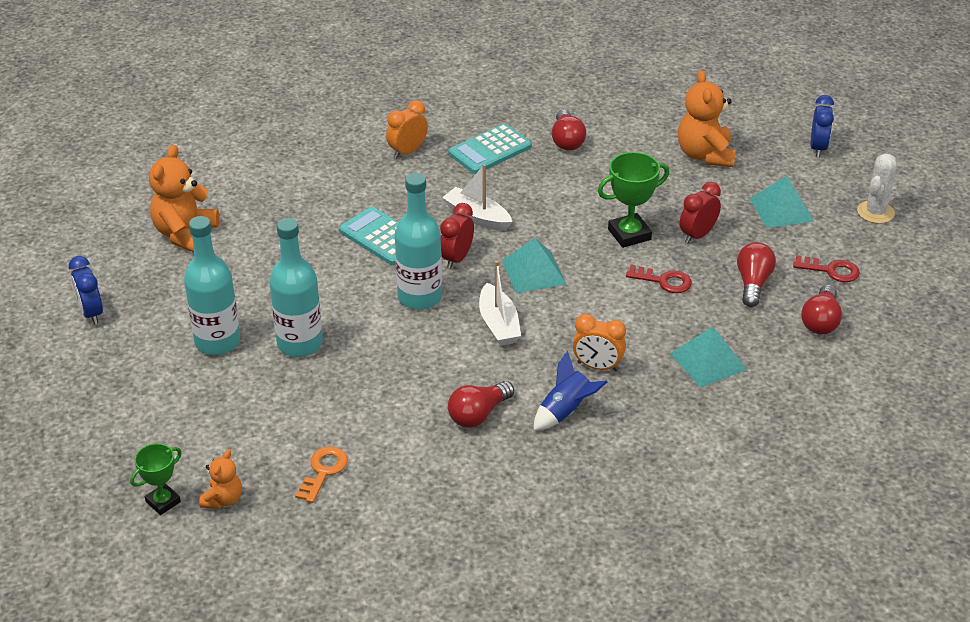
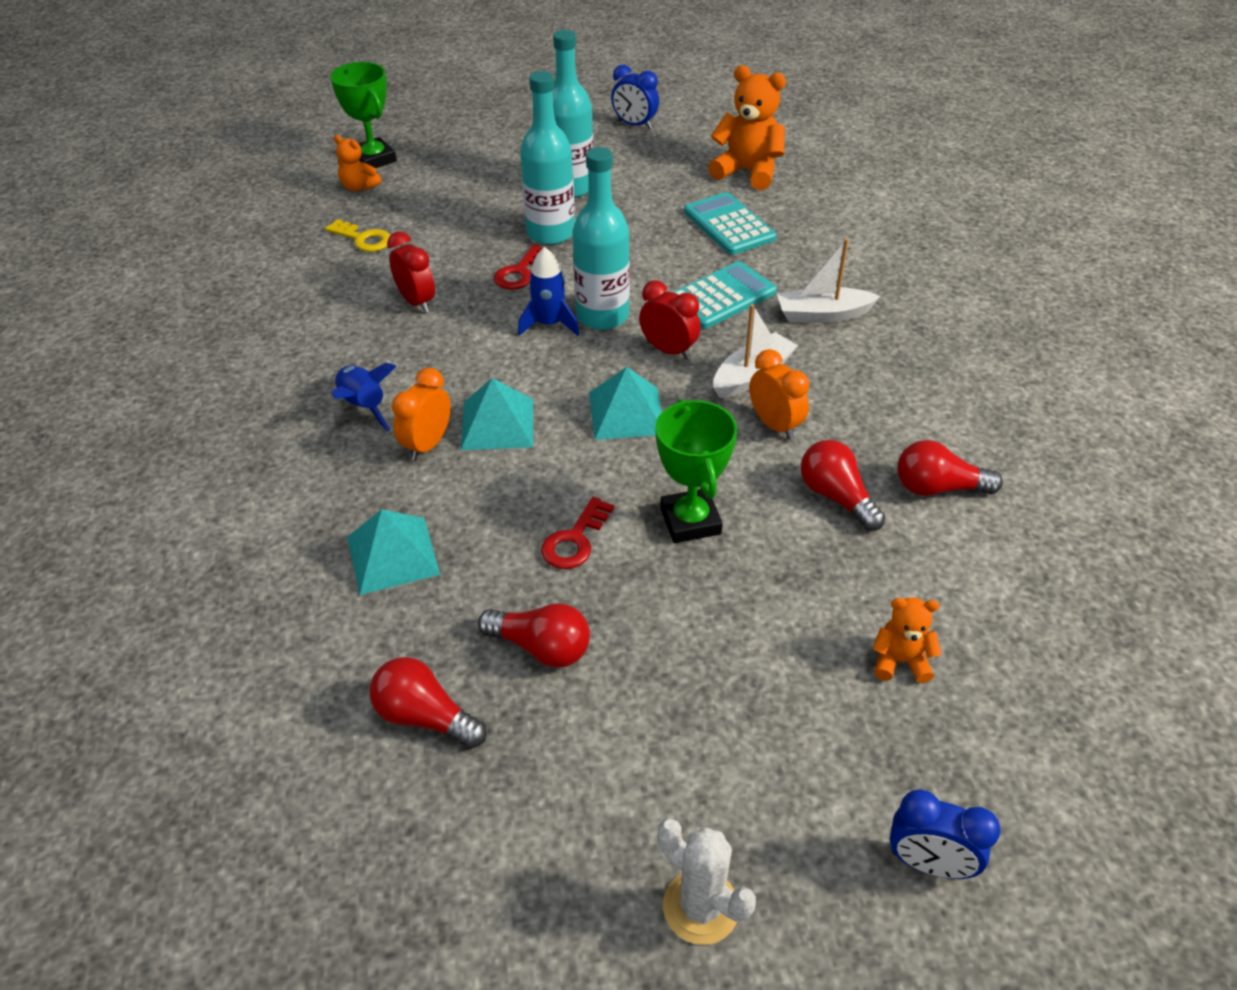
camera: 100 degrees right, 5 degrees up
blue clock [69,256,103,324] -> blue clock turned 135 degrees counterclockwise [611,65,659,129]
green trophy [130,443,182,515] -> green trophy [330,62,397,168], size x1.55
orange key [295,447,348,503] -> yellow key [325,219,390,252]
orange clock [386,100,428,159] -> orange clock moved to [749,349,809,440]
turquoise calculator [448,124,532,174] -> turquoise calculator moved to [684,192,776,255]
red light bulb [448,381,514,428] -> red light bulb moved to [801,440,885,531]
white boat [479,261,521,346] -> white boat moved to [777,238,880,323]
orange teddy bear [678,70,736,167] -> orange teddy bear [872,597,942,683], size x0.54
red clock [680,182,721,244] -> red clock moved to [387,231,435,313]
turquoise pyramid [750,176,814,228] -> turquoise pyramid moved to [461,378,533,450]
red key [793,255,860,282] -> red key moved to [494,245,550,290]
none -> blue rocket [518,247,580,336]

